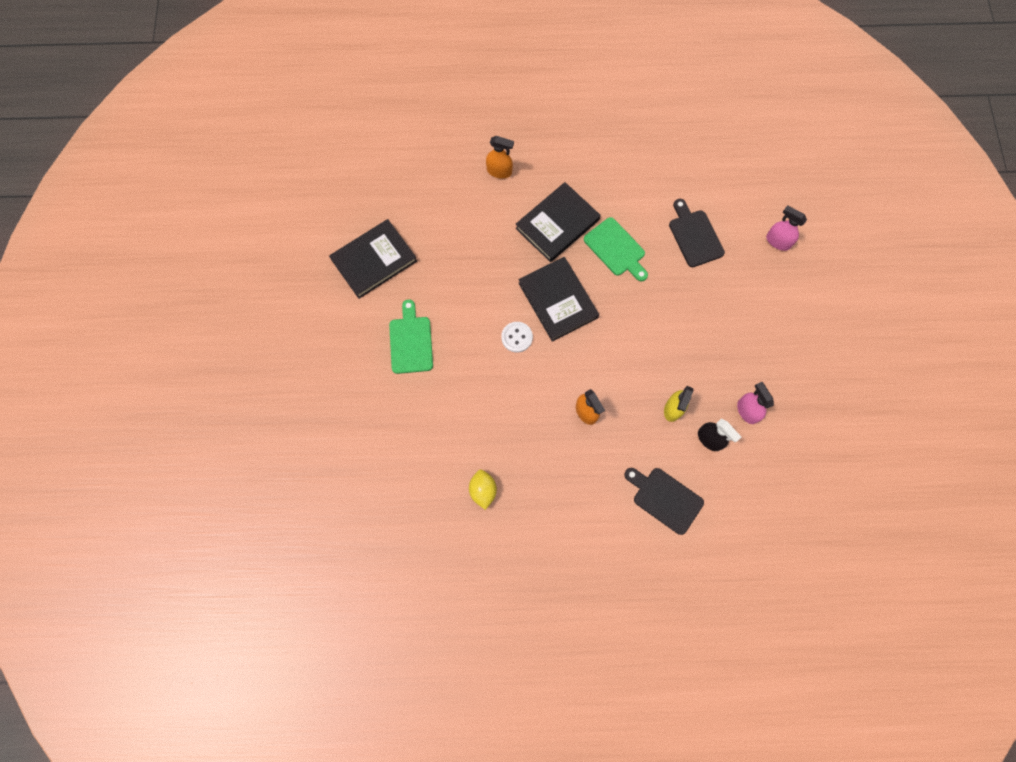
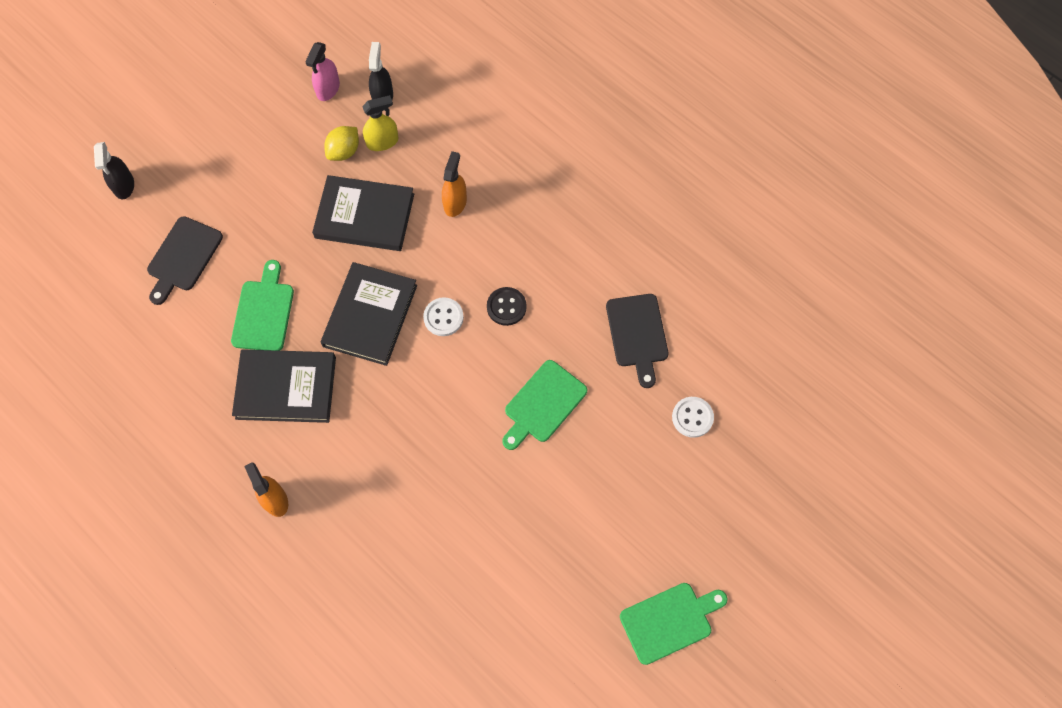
camera: 135 degrees left, 5 degrees down
black book [329,219,417,299] -> black book moved to [312,175,414,251]
yellow lemon [469,470,497,510] -> yellow lemon moved to [324,126,359,161]
black cutting board [624,468,704,535] -> black cutting board moved to [606,294,669,388]
pink spray bottle [766,205,807,251] -> black spray bottle [94,142,134,199]
none -> black button [487,287,527,326]
none -> green cutting board [620,583,728,665]
none -> white button [672,397,714,438]

